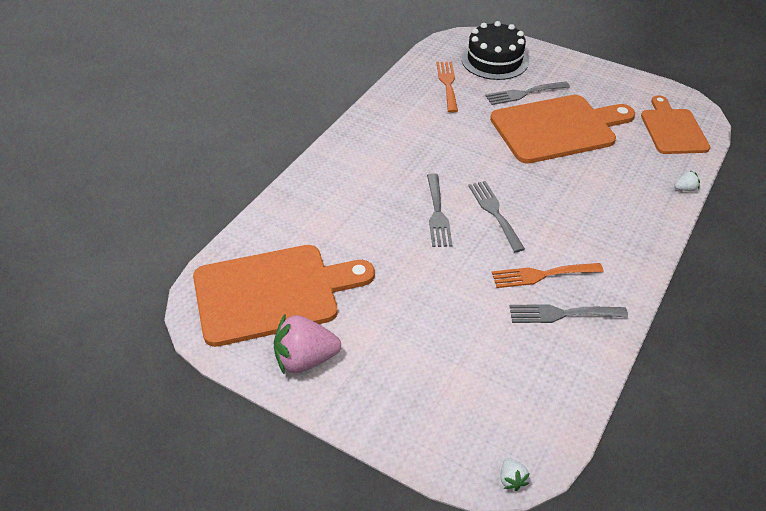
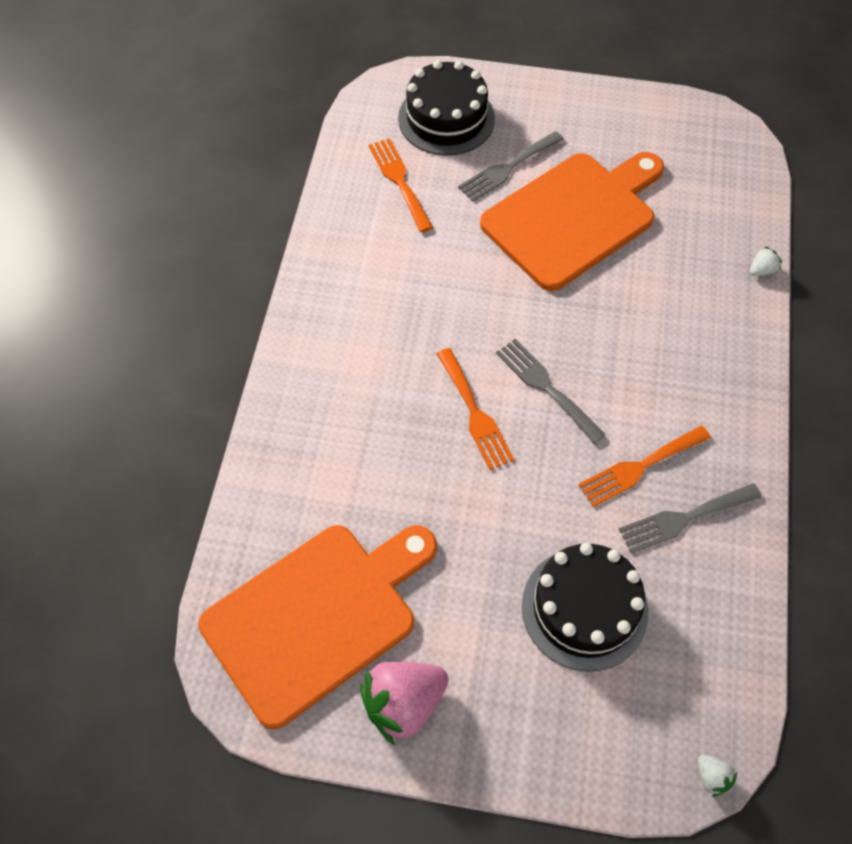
camera: 20 degrees left, 15 degrees up
grey fork [427,173,452,247] -> orange fork [436,348,514,470]
orange cutting board [641,95,710,154] -> none
none -> black cake [522,543,648,672]

